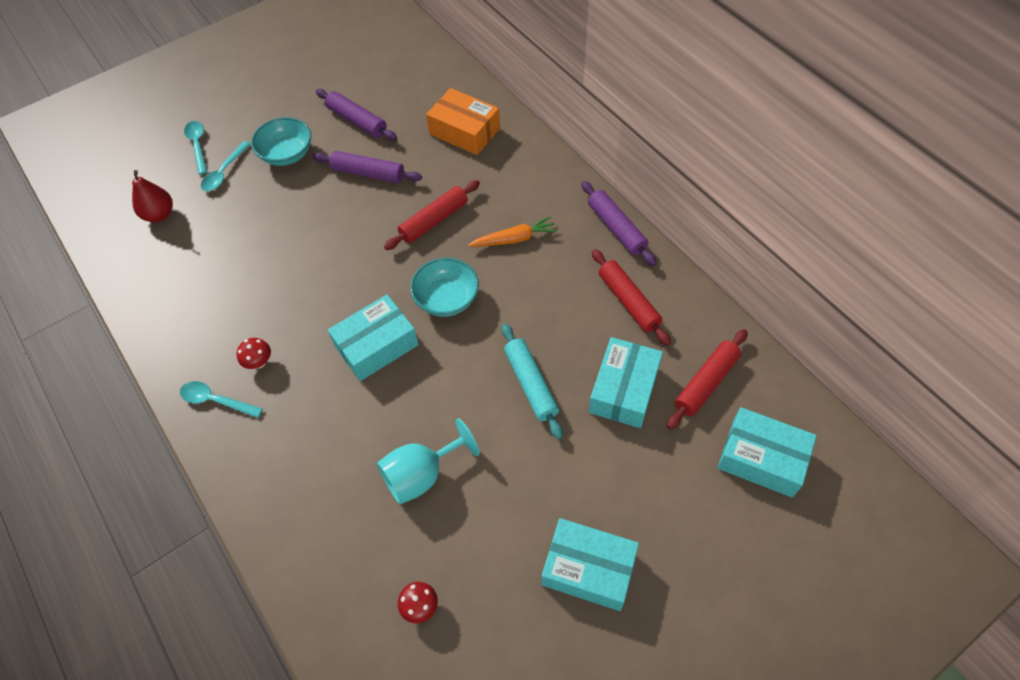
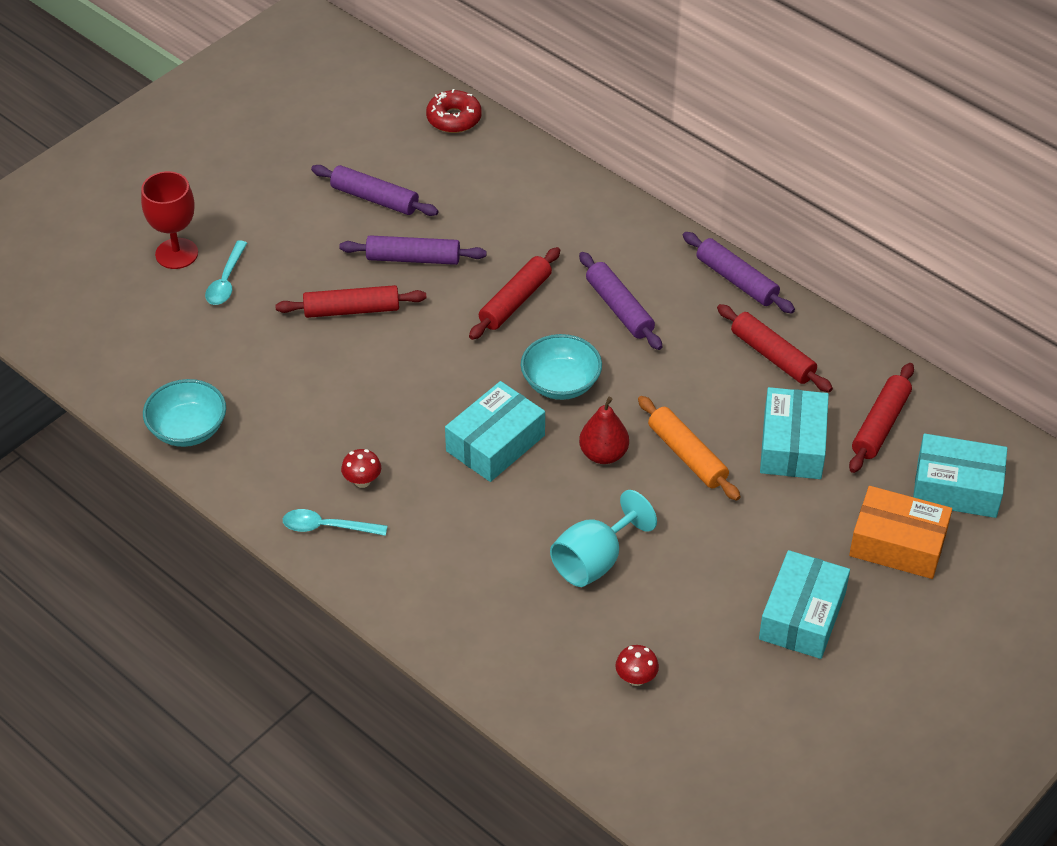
camera: 15 degrees left, 10 degrees down
red pear [132,170,173,222] -> red pear moved to [579,397,629,464]
turquoise spoon [184,121,207,175] -> red goblet [141,171,198,269]
turquoise bowl [251,117,311,166] -> turquoise bowl moved to [143,379,226,447]
orange box [426,88,500,155] -> orange box moved to [849,486,952,579]
orange carrot [468,216,557,247] -> purple rolling pin [579,252,662,350]
turquoise rolling pin [502,324,563,439] -> orange rolling pin [638,396,741,501]
turquoise box [542,518,639,611] -> turquoise box turned 75 degrees counterclockwise [759,550,850,659]
none -> red rolling pin [275,285,427,318]
none -> red donut [426,89,482,133]

